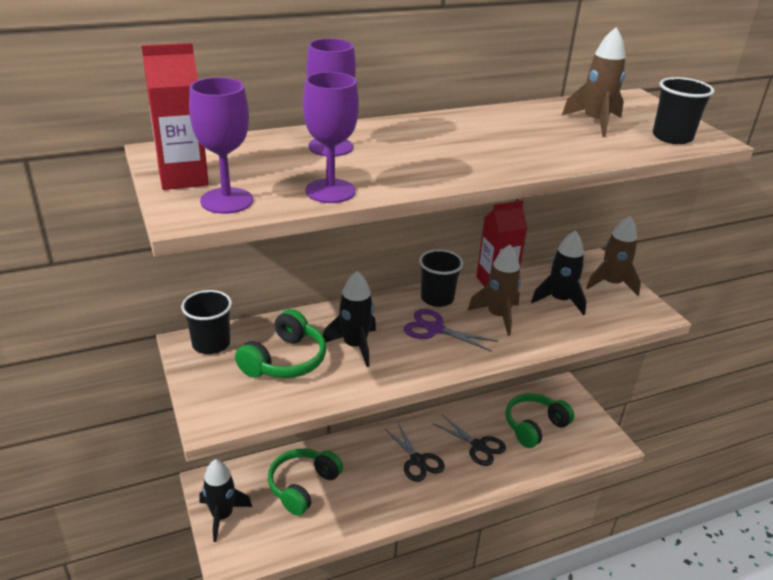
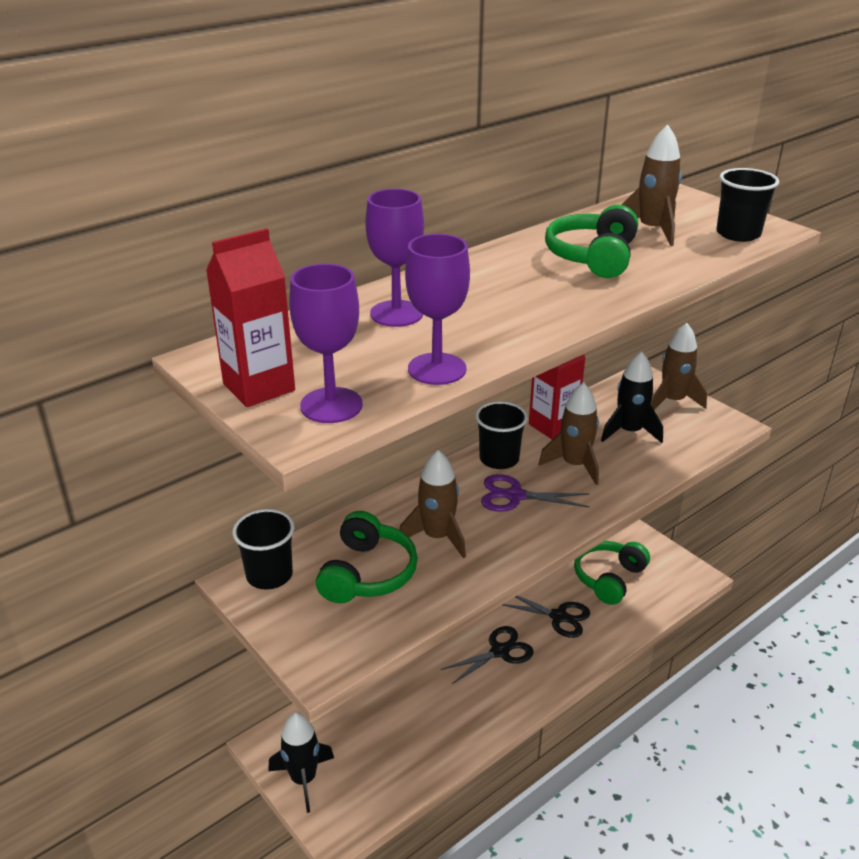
camera: 15 degrees left, 0 degrees up
green headphones [268,448,343,516] -> green headphones moved to [545,205,638,278]
black rocket [323,271,376,367] -> brown rocket [400,450,466,558]
black scissors [384,423,445,482] -> black scissors turned 75 degrees counterclockwise [441,626,534,684]

